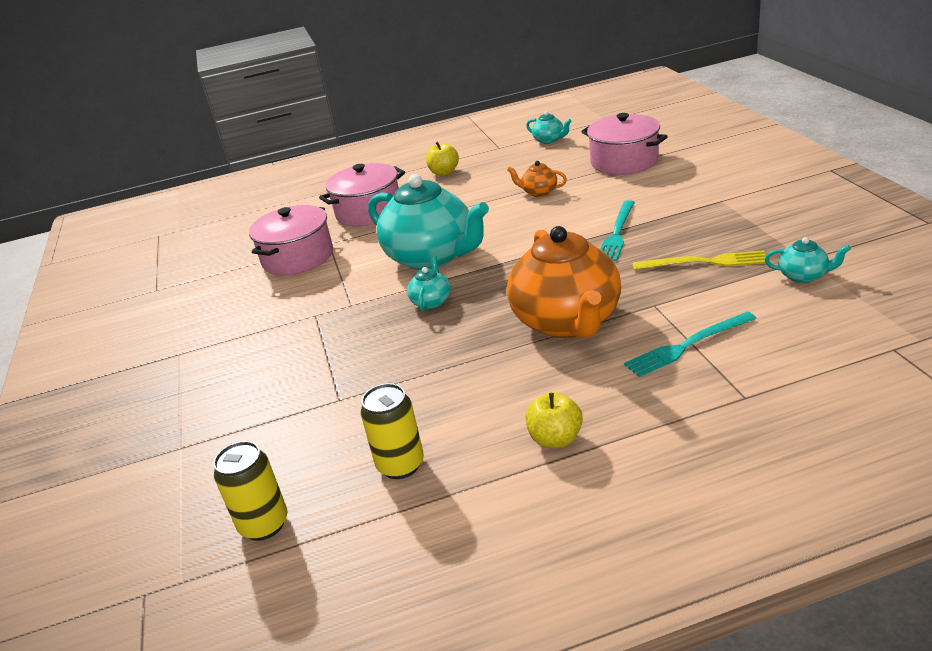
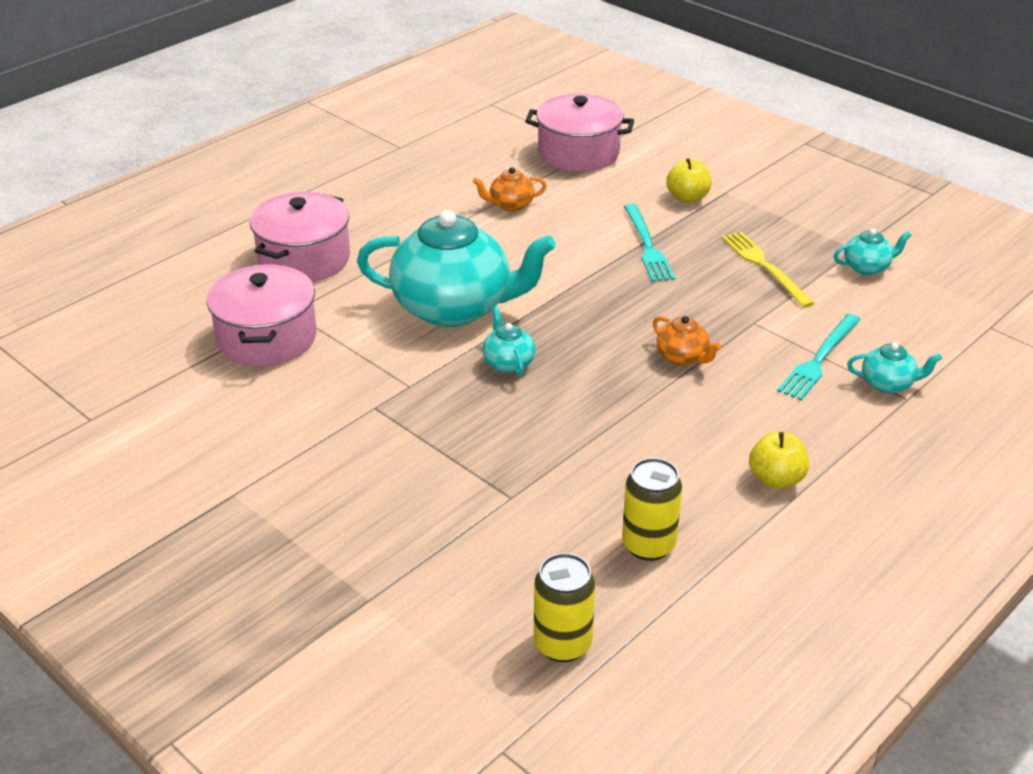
camera: 35 degrees left, 5 degrees up
yellow apple [426,142,459,176] -> yellow apple moved to [667,158,712,203]
orange teapot [507,226,621,338] -> orange teapot [653,316,721,366], size x0.42
turquoise teapot [526,111,572,144] -> turquoise teapot moved to [847,343,942,393]
yellow fork [633,251,766,270] -> yellow fork turned 90 degrees counterclockwise [722,232,815,308]

